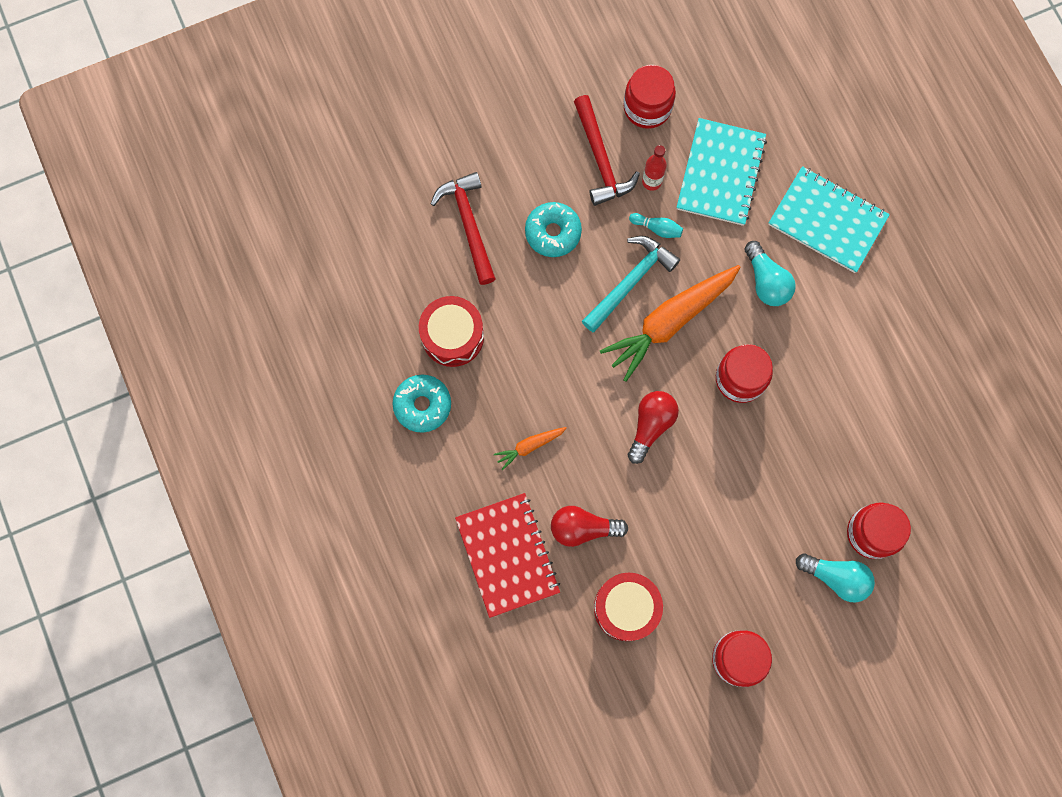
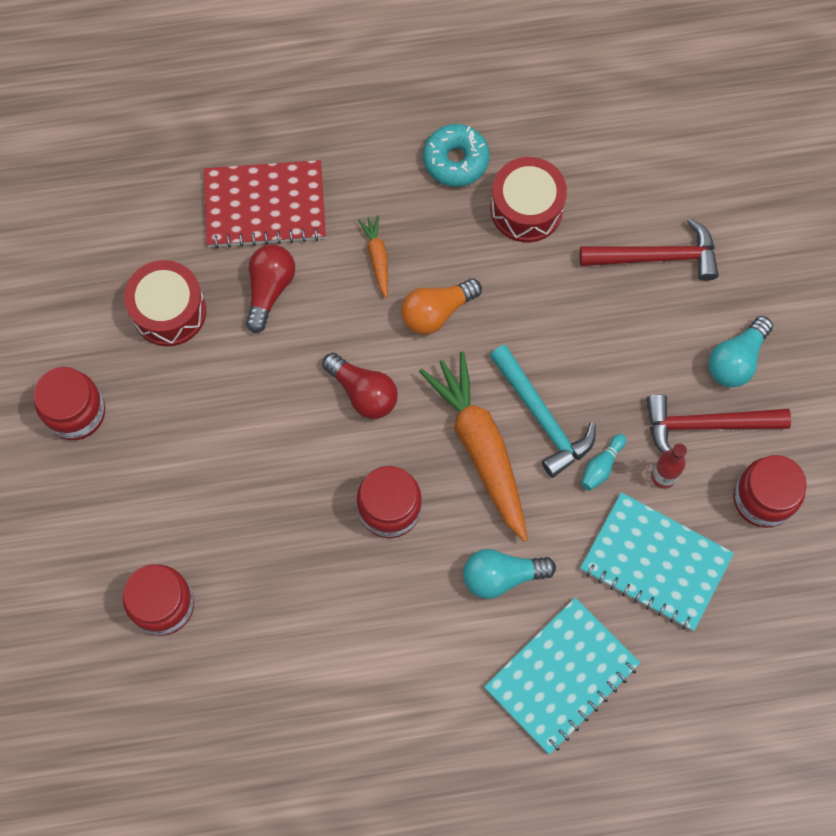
camera: 105 degrees right, 5 degrees down
turquoise donut [525,202,582,257] -> none
turquoise light bulb [796,553,875,603] -> turquoise light bulb moved to [708,316,773,387]
none -> orange light bulb [401,278,482,335]

